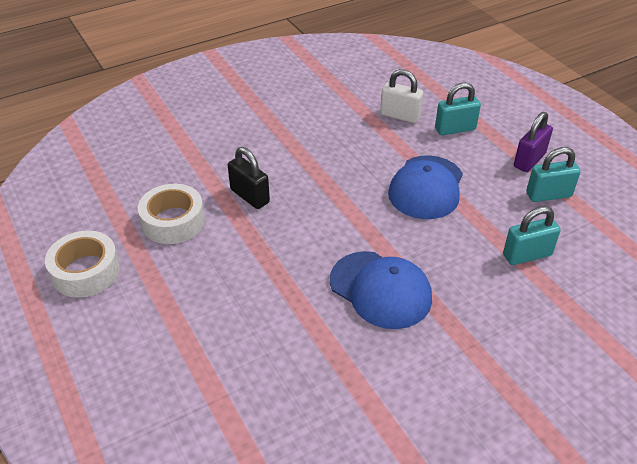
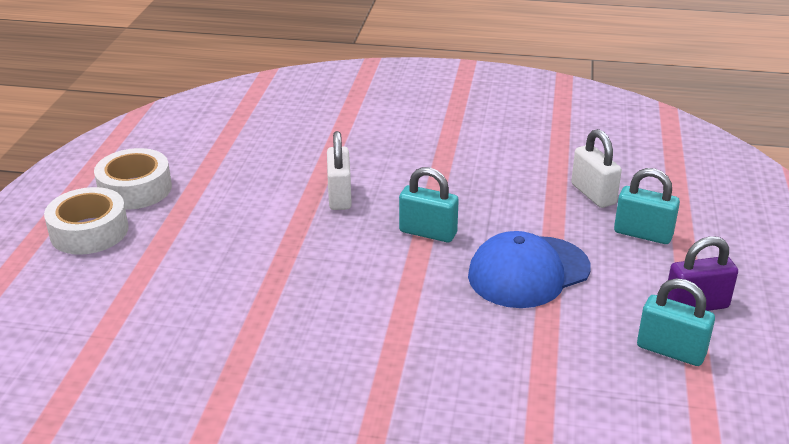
camera: 40 degrees right, 10 degrees down
white tape [138,184,205,244] -> white tape moved to [44,187,129,255]
black padlock [228,147,270,209] -> white padlock [327,131,352,210]
blue cap [330,251,432,329] -> none
turquoise padlock [503,206,561,265] -> turquoise padlock moved to [399,167,459,242]

